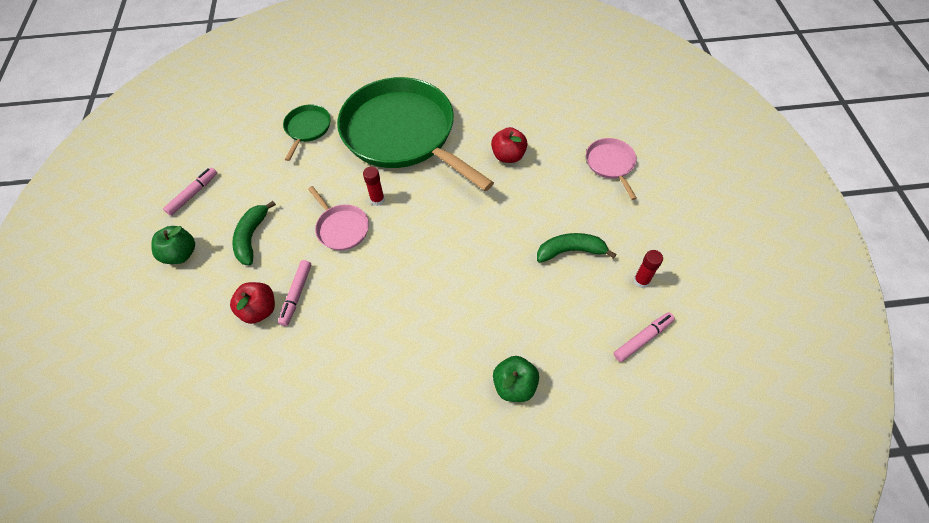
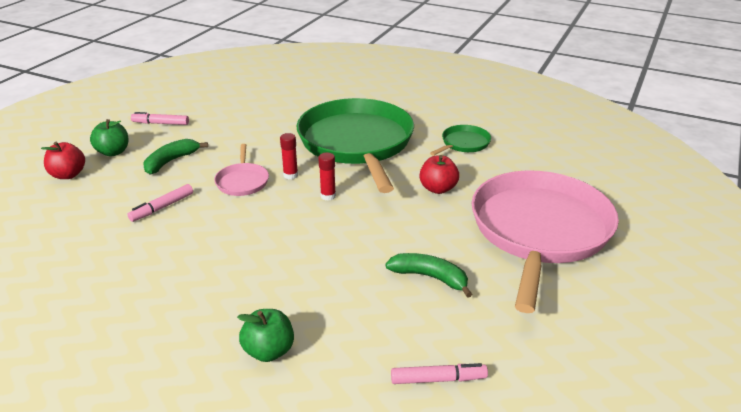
camera: 30 degrees right, 25 degrees down
pink marker [163,167,217,216] -> pink marker turned 150 degrees counterclockwise [131,112,189,125]
red apple [230,282,275,324] -> red apple moved to [41,142,85,179]
green pan [283,104,331,161] -> green pan moved to [430,125,491,156]
pink pan [586,138,637,200] -> pink pan [472,170,619,313], size x2.40
red glue stick [634,250,663,288] -> red glue stick moved to [318,152,336,201]

